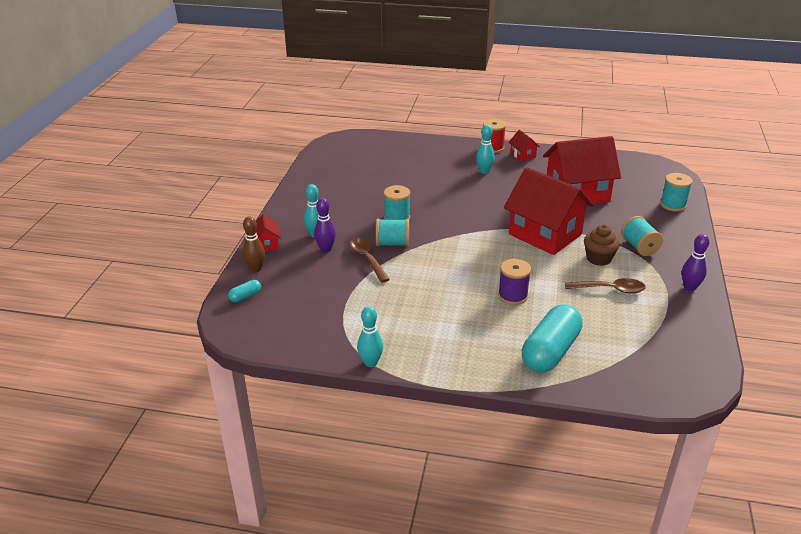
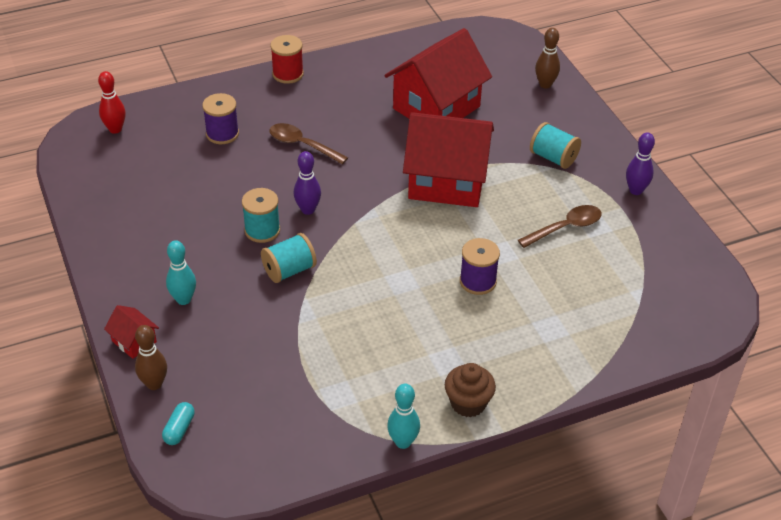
camera: 35 degrees left, 10 degrees up
purple bowling pin [314,198,336,252] -> purple bowling pin moved to [294,151,321,215]
brown spoon [350,238,390,283] -> brown spoon moved to [270,123,348,164]
turquoise bowling pin [476,125,495,174] -> none
red house [508,130,540,161] -> none
turquoise capsule [522,304,583,373] -> none
brown cupcake [584,225,620,266] -> brown cupcake moved to [445,363,496,417]
turquoise spool [660,173,693,212] -> brown bowling pin [535,28,560,88]
none -> red bowling pin [98,71,126,134]
none -> purple spool [202,93,239,144]

